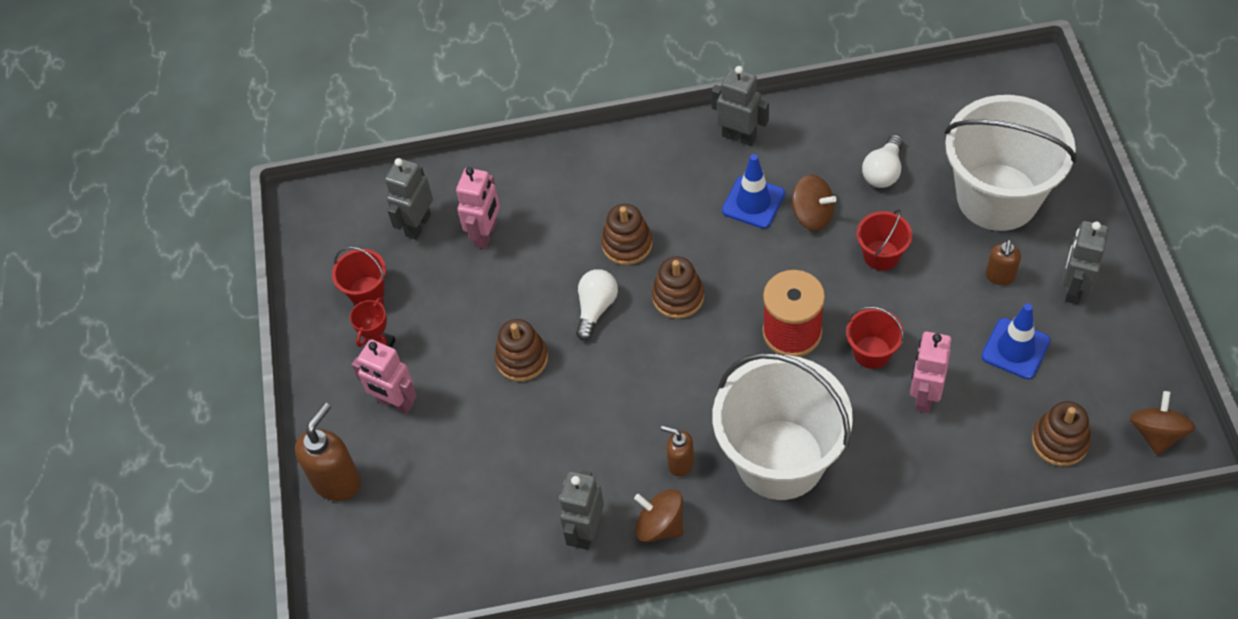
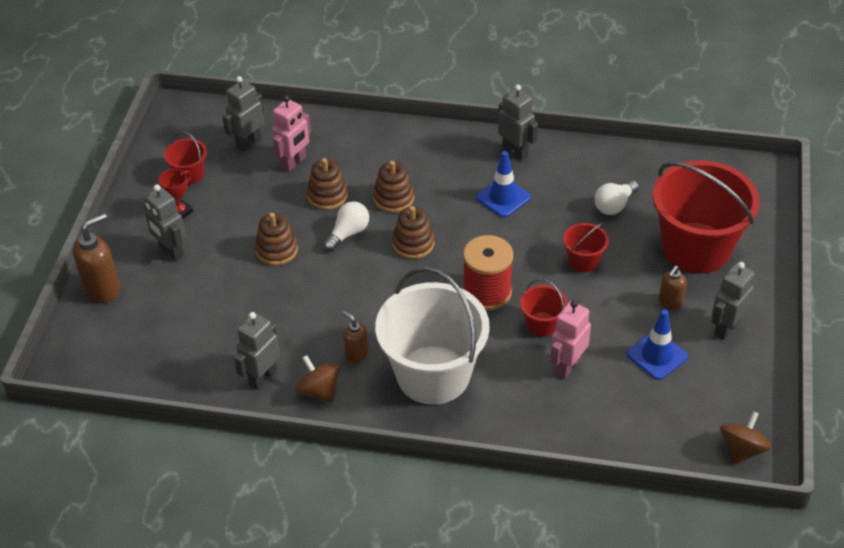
camera: 15 degrees right, 10 degrees down
pink robot [352,339,417,414] -> grey robot [144,184,186,261]
brown spinning top [791,175,837,231] -> none
white bucket [944,95,1077,231] -> red bucket [652,160,760,273]
brown stacking toy [1032,401,1091,466] -> brown stacking toy moved to [307,158,348,210]

